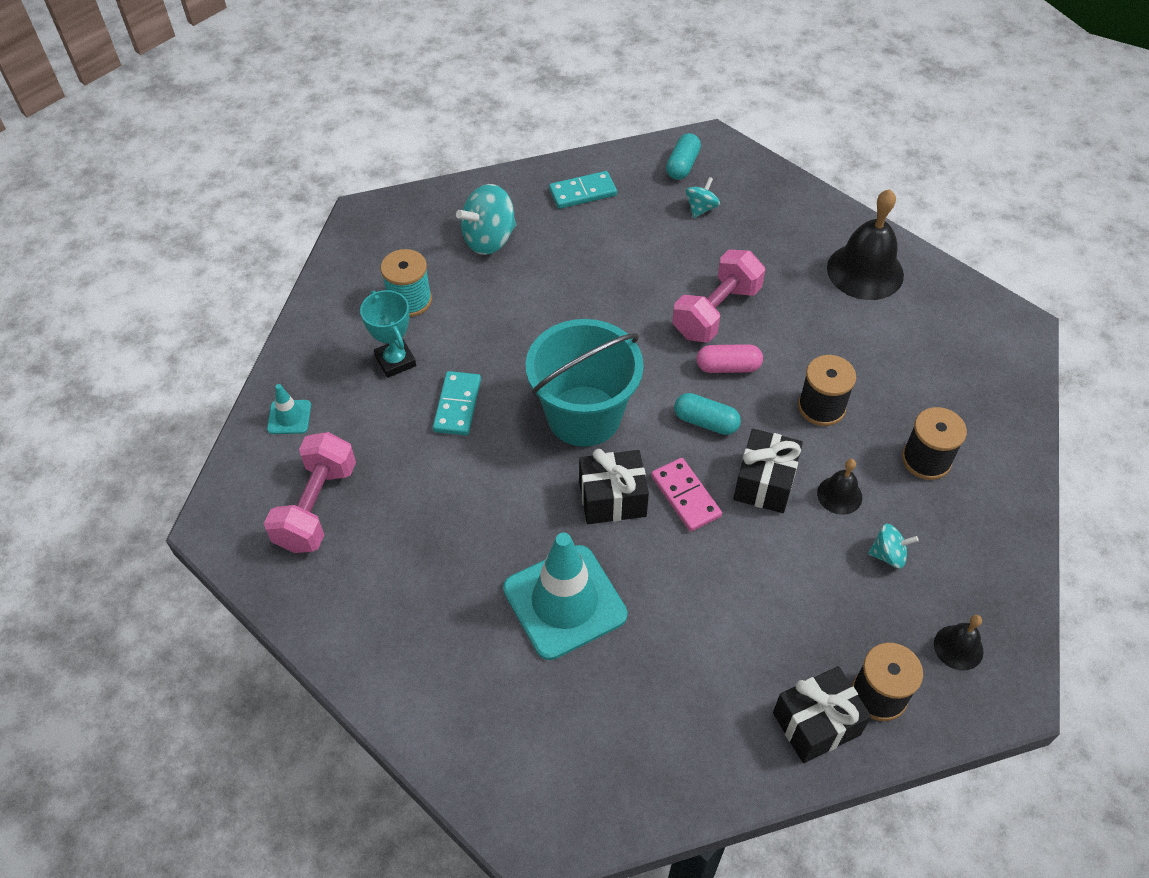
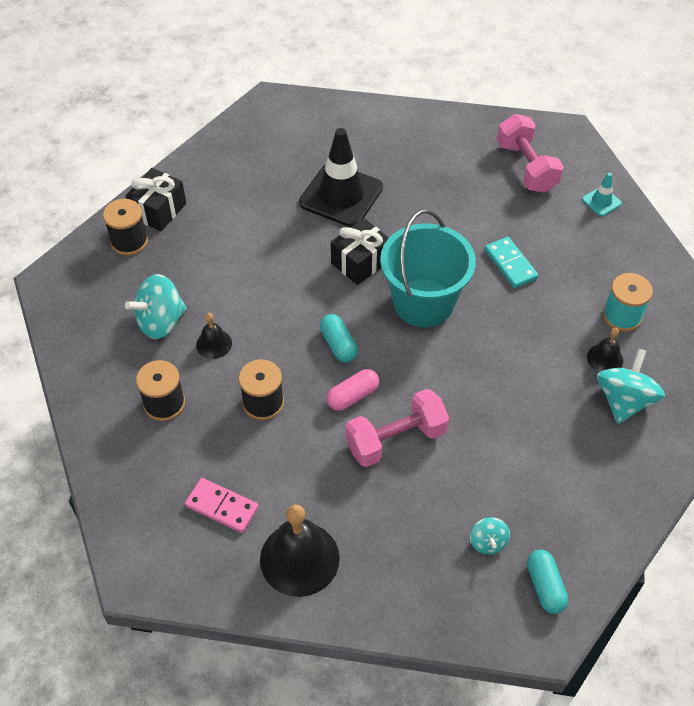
camera: 145 degrees right, 0 degrees up
turquoise trophy [360,290,416,378] -> none
turquoise traffic cone [503,532,628,660] -> black traffic cone [299,128,383,227]
turquoise domino [549,171,617,209] -> none
pink domino [651,458,722,532] -> pink domino moved to [185,478,259,533]
pink dumbbell [672,249,765,342] -> pink dumbbell turned 60 degrees clockwise [345,389,449,467]
turquoise capsule [674,393,741,435] -> turquoise capsule turned 75 degrees clockwise [320,314,358,363]
black gift [733,429,803,513] -> none
turquoise spinning top [868,523,919,568] -> turquoise spinning top [125,274,187,339], size x1.83
black bell [934,615,983,671] -> black bell moved to [587,328,623,372]

